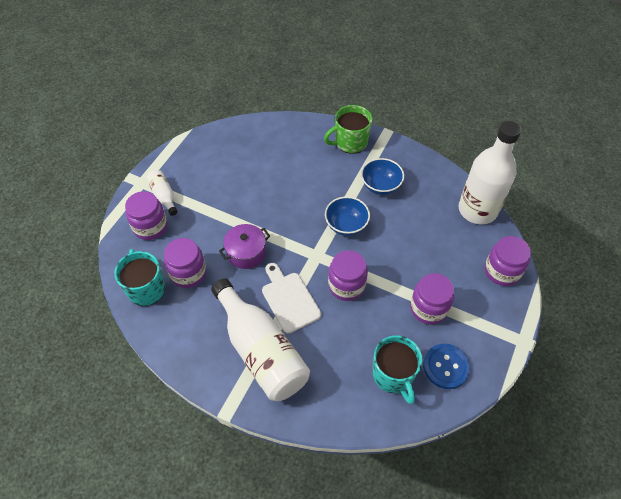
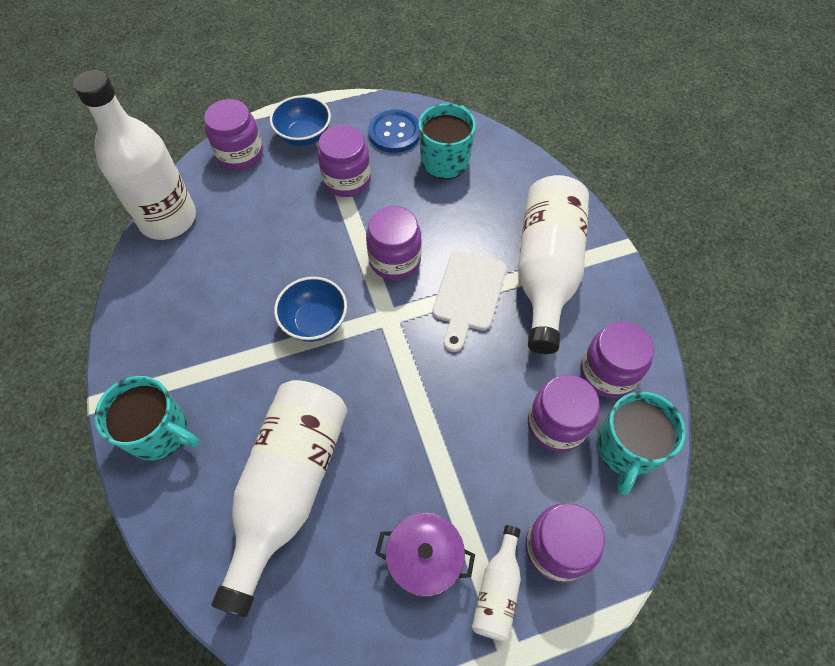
camera: 135 degrees left, 5 degrees up
purple pot [219,224,270,269] -> purple pot moved to [375,513,475,597]
green mug [324,105,372,154] -> turquoise mug [95,376,200,461]
blue bowl [361,158,404,195] -> blue bowl moved to [270,95,331,146]
none -> white bottle [211,380,348,617]
none -> purple jar [580,322,654,398]

